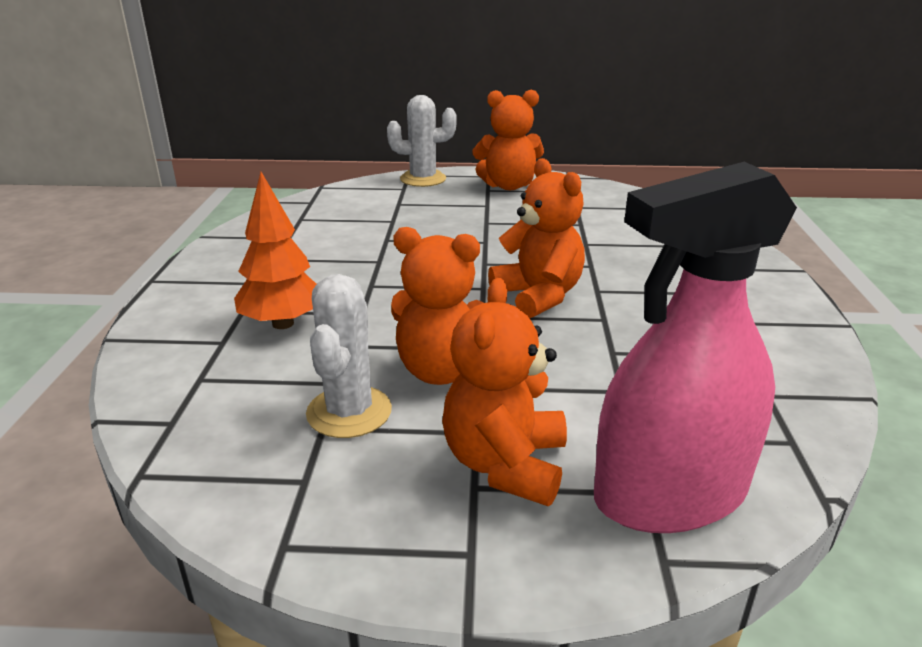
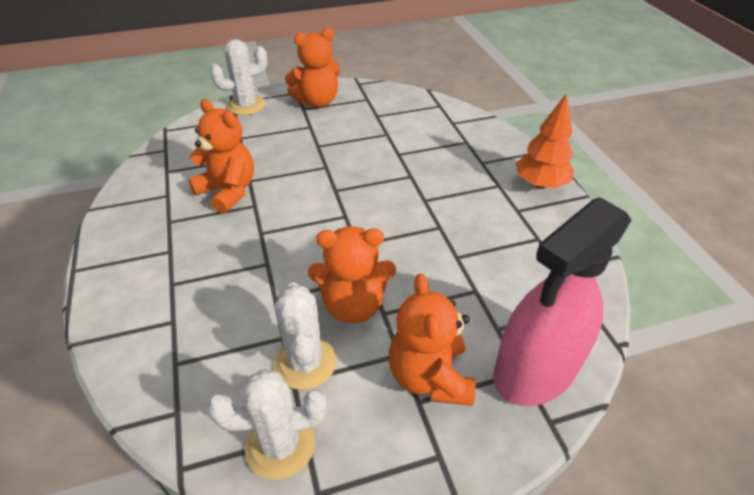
camera: 20 degrees left, 15 degrees up
orange tree [234,172,316,329] -> orange tree moved to [515,93,574,189]
orange teddy bear [488,158,585,318] -> orange teddy bear moved to [188,99,254,213]
none -> white cactus [207,369,327,480]

